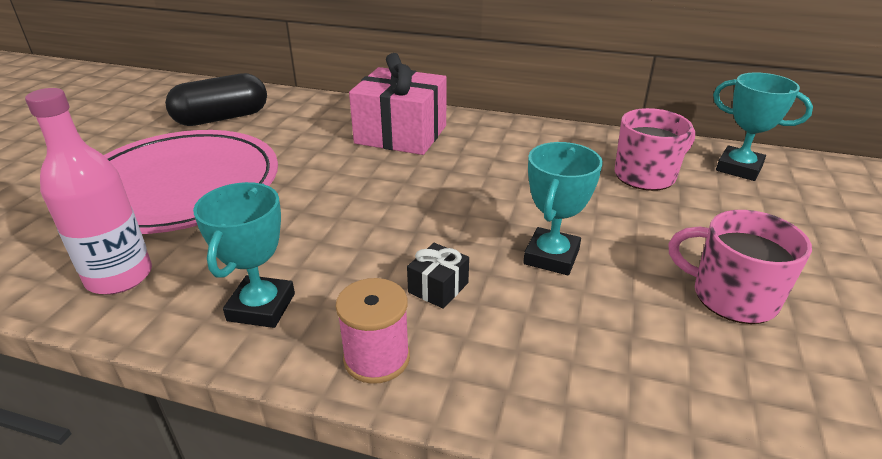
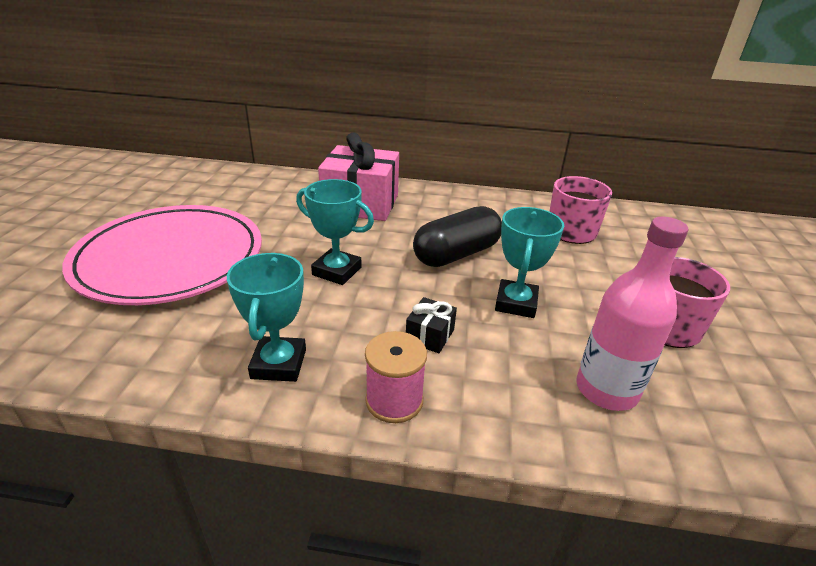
camera: 10 degrees left, 0 degrees up
pink bottle [25,88,152,294] -> pink bottle moved to [576,217,689,411]
black capsule [165,73,267,126] -> black capsule moved to [413,206,502,267]
turquoise trophy [713,72,813,181] -> turquoise trophy moved to [296,179,374,285]

